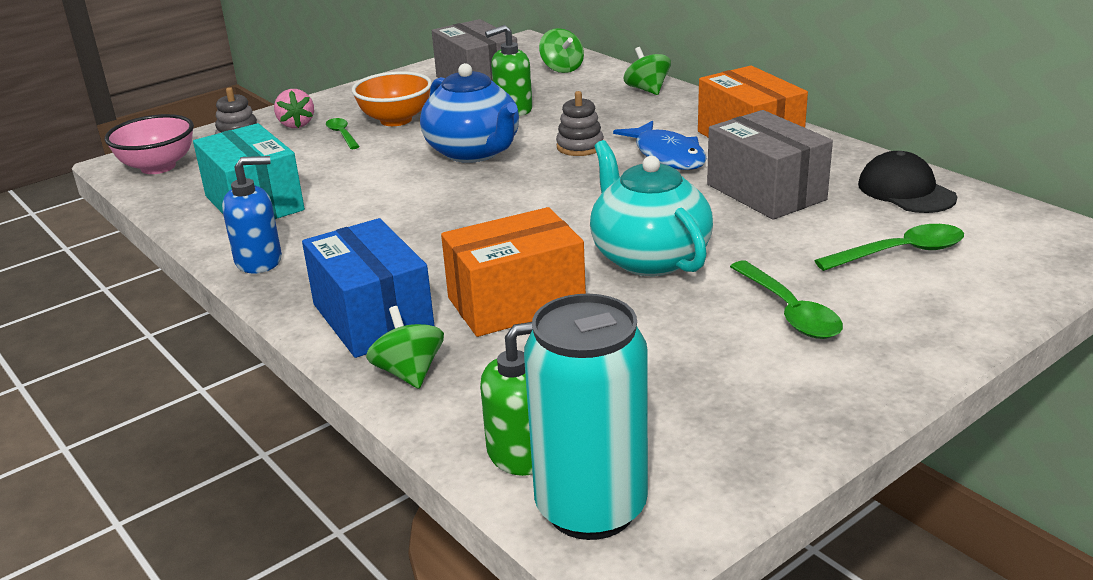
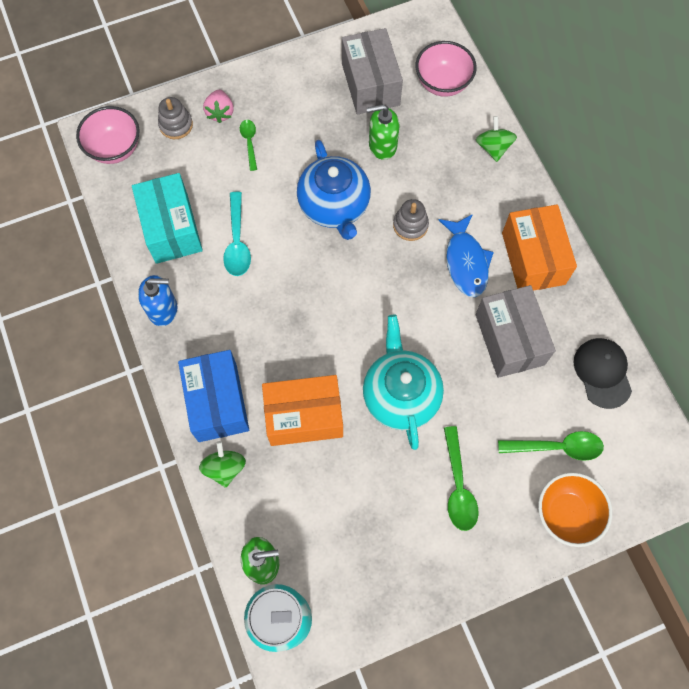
camera: 15 degrees right, 40 degrees up
orange bowl [352,71,432,126] -> orange bowl moved to [538,472,612,547]
green spinning top [539,28,584,73] -> pink bowl [416,41,477,97]
none -> turquoise spoon [223,192,251,276]

